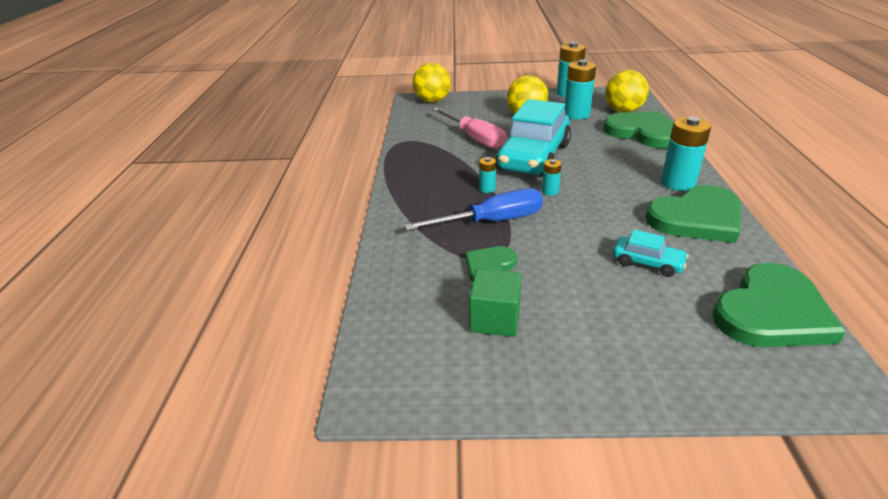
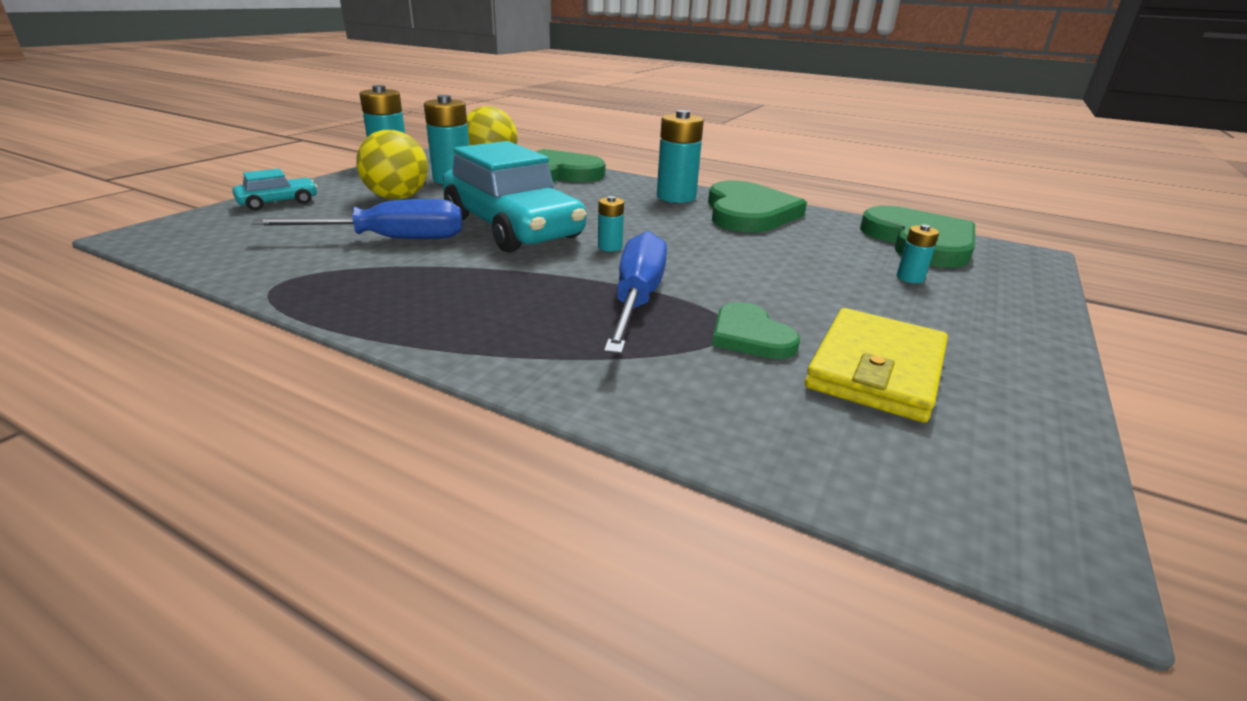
camera: 65 degrees left, 5 degrees down
yellow ball [413,63,451,103] -> none
pink screwdriver [433,107,507,149] -> blue screwdriver [251,199,462,239]
green cube [469,269,522,337] -> yellow wallet [805,308,948,423]
turquoise battery [479,157,496,193] -> turquoise battery moved to [897,225,939,283]
turquoise car [613,230,689,277] -> turquoise car moved to [232,169,318,210]

